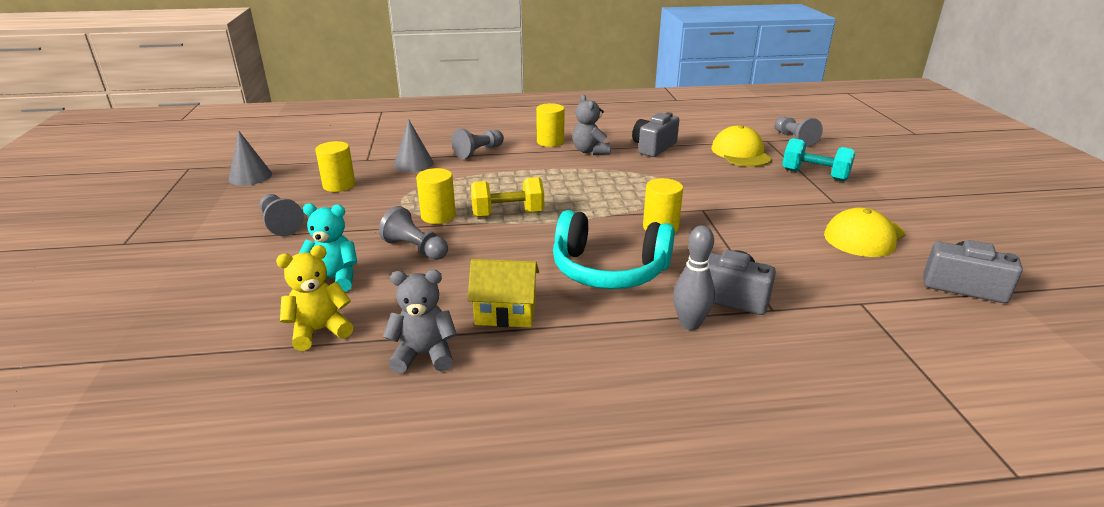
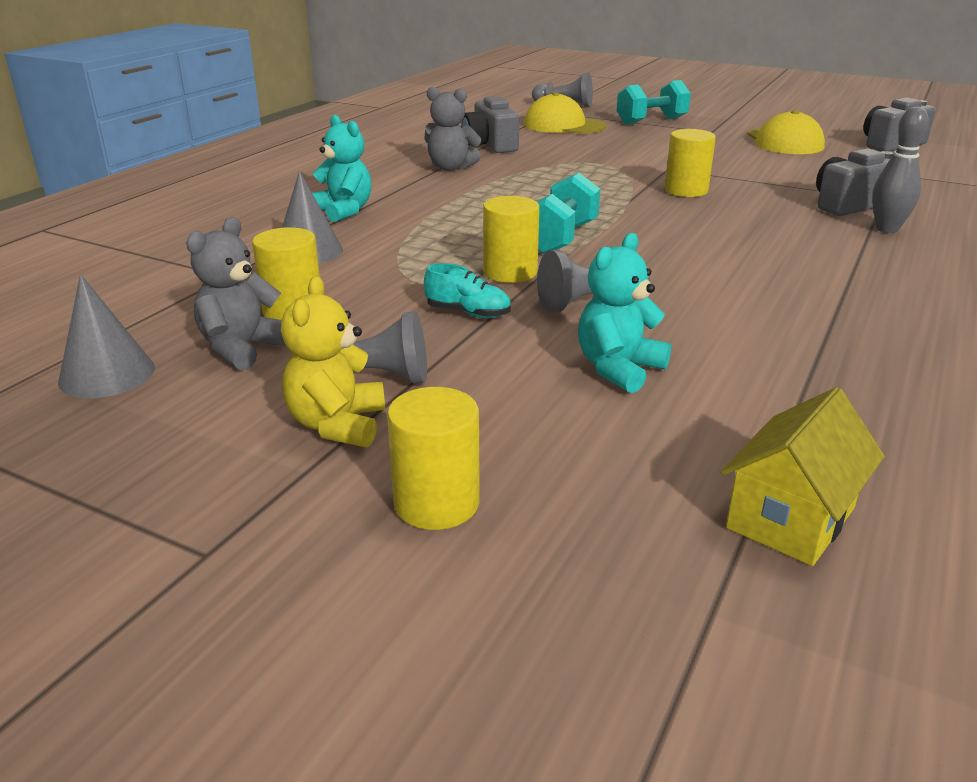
camera: 55 degrees left, 0 degrees up
yellow teddy bear [276,245,354,351] -> yellow teddy bear moved to [281,276,385,447]
grey teddy bear [383,270,457,373] -> grey teddy bear moved to [186,217,286,370]
grey pawn [452,129,504,159] -> turquoise teddy bear [312,115,372,222]
yellow house [468,259,539,328] -> yellow house moved to [720,387,885,566]
yellow dumbbell [471,177,544,217] -> turquoise dumbbell [536,172,600,254]
yellow cylinder [536,103,565,147] -> yellow cylinder moved to [387,387,480,530]
turquoise headphones [553,210,675,289] -> none
none -> turquoise shoe [424,263,511,318]

